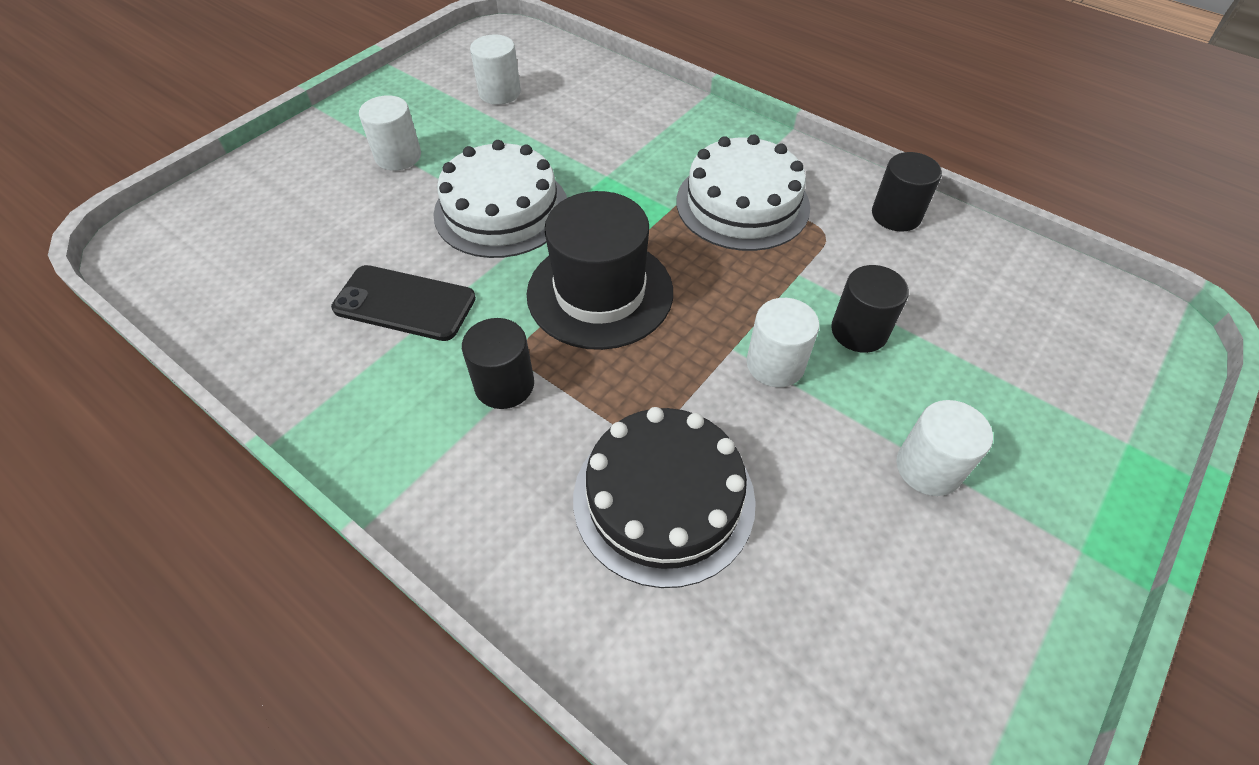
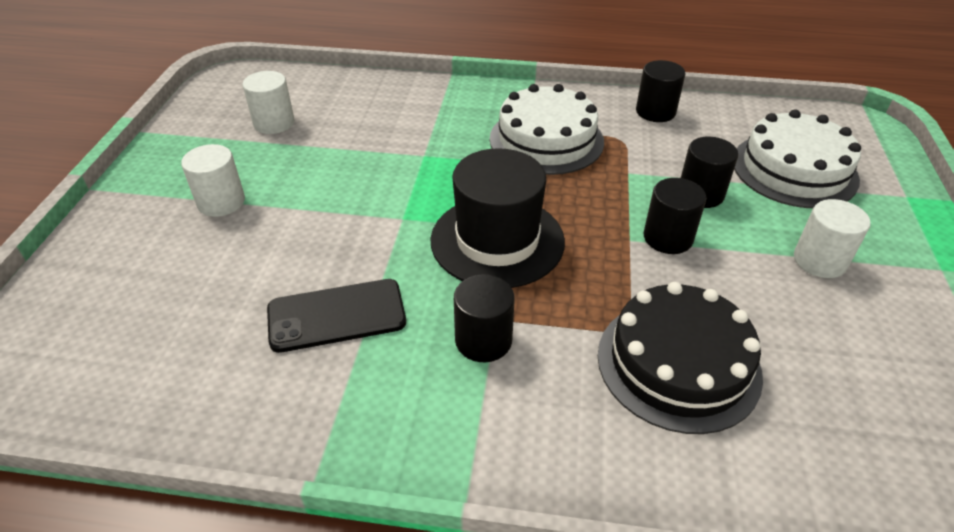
camera: 30 degrees left, 10 degrees down
white cake [433,140,567,258] -> white cake moved to [734,109,861,208]
white cylinder [747,298,819,387] -> black cylinder [644,178,706,254]

